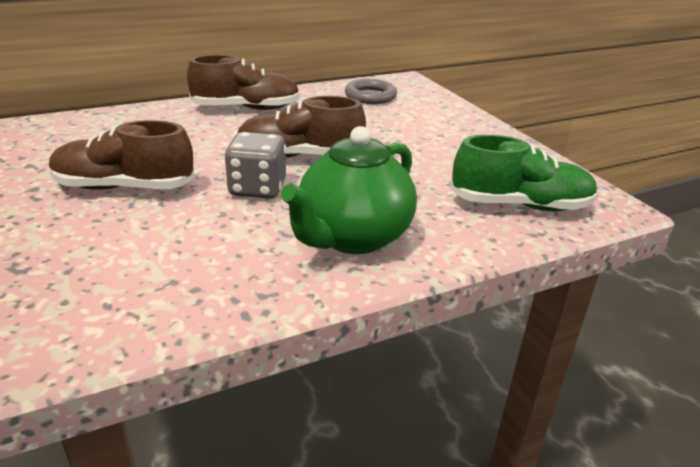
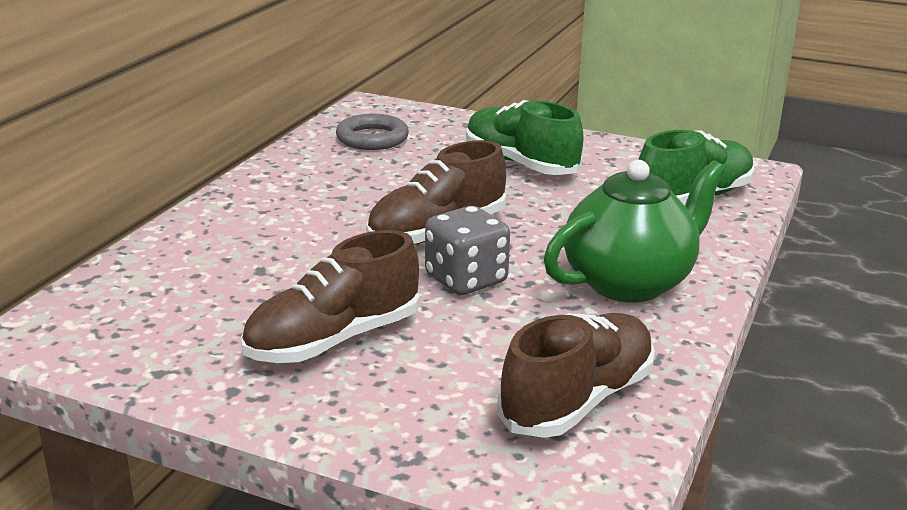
camera: 40 degrees left, 5 degrees down
brown shoe [187,55,300,110] -> brown shoe moved to [497,313,655,438]
green teapot [281,126,417,254] -> green teapot turned 120 degrees counterclockwise [544,160,726,302]
none -> green shoe [466,100,584,175]

